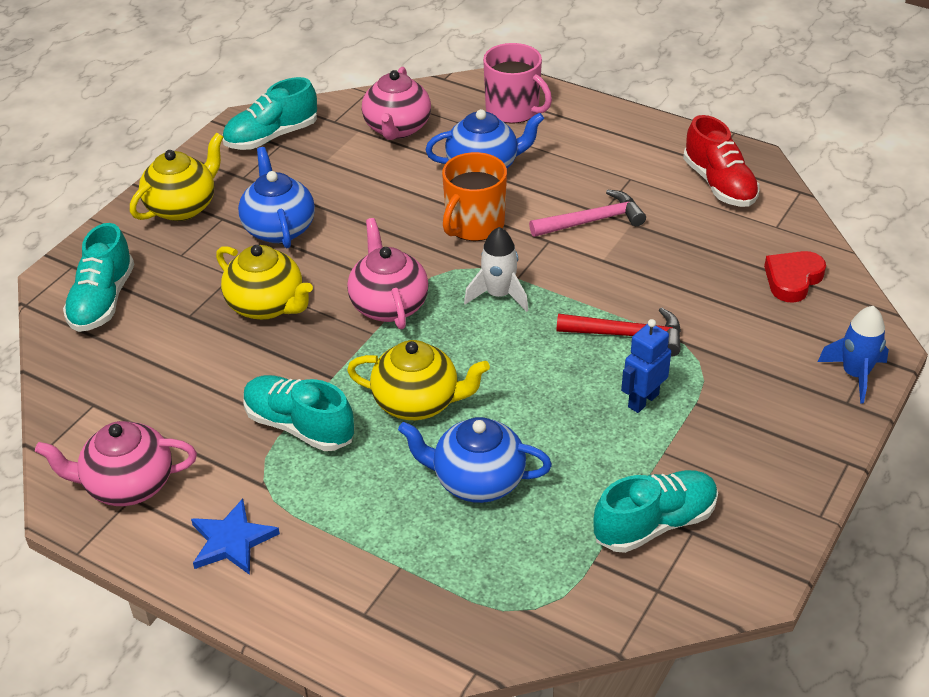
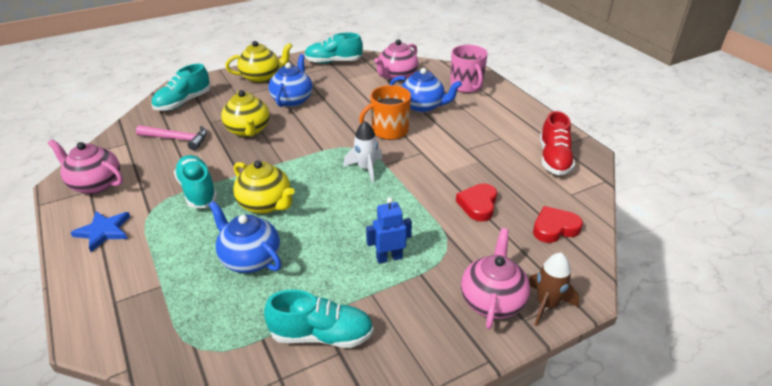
camera: 30 degrees right, 5 degrees down
pink teapot [347,218,429,330] -> pink teapot moved to [461,228,530,329]
pink hammer [529,189,646,237] -> pink hammer moved to [136,125,207,151]
red hammer [557,307,681,357] -> none
blue rocket [818,306,889,403] -> brown rocket [529,253,580,326]
none -> red heart [456,183,497,221]

